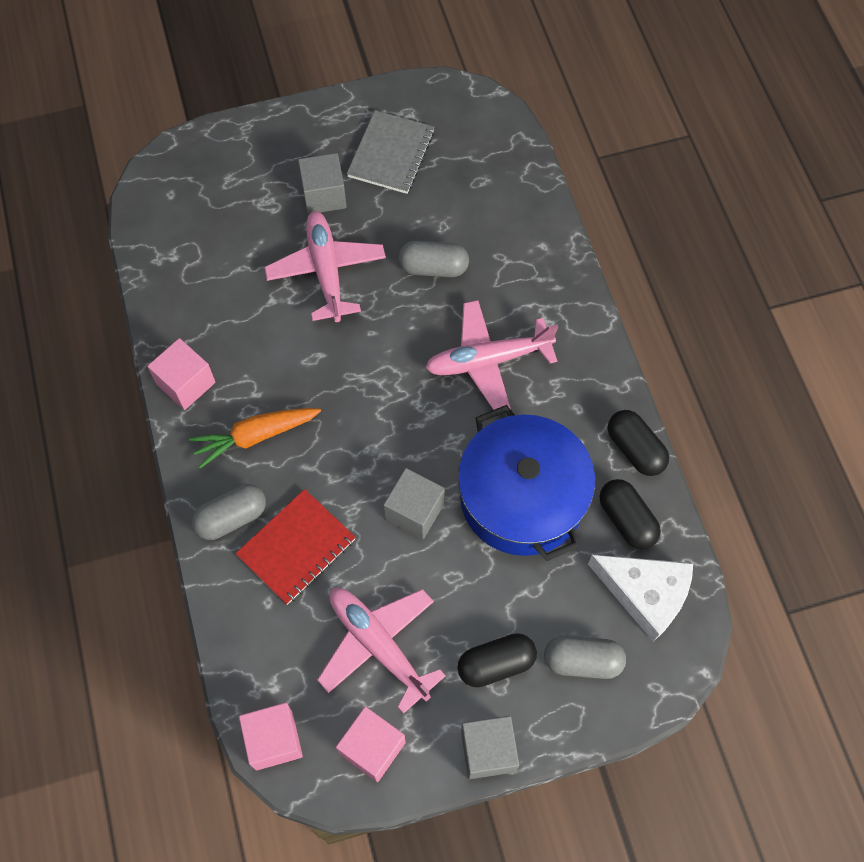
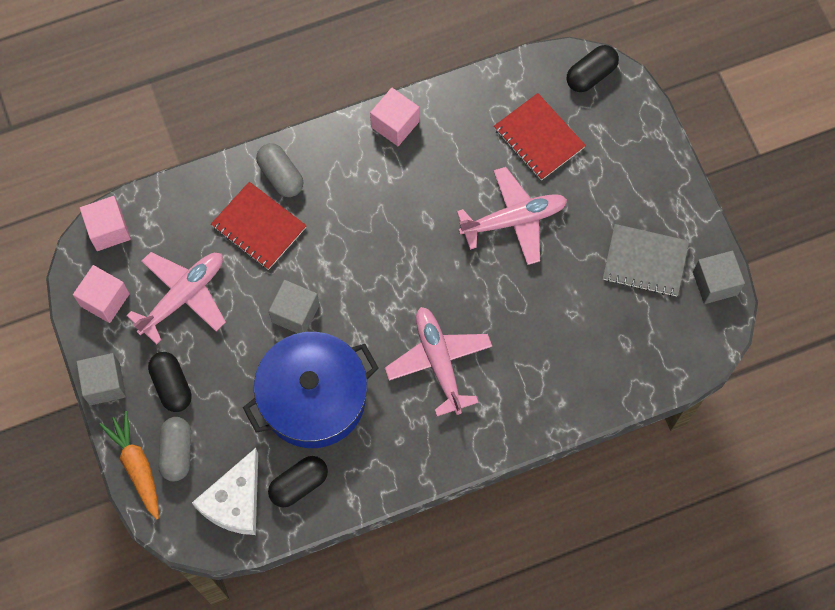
camera: 85 degrees right, 5 degrees up
orange carrot [189,408,321,469] -> orange carrot moved to [99,411,159,520]
grey cube [298,153,347,214] -> grey cube moved to [693,250,745,304]
grey capsule [398,241,469,277] -> none
black capsule [608,410,669,476] -> black capsule moved to [567,45,619,92]
none -> red notebook [494,93,586,180]

